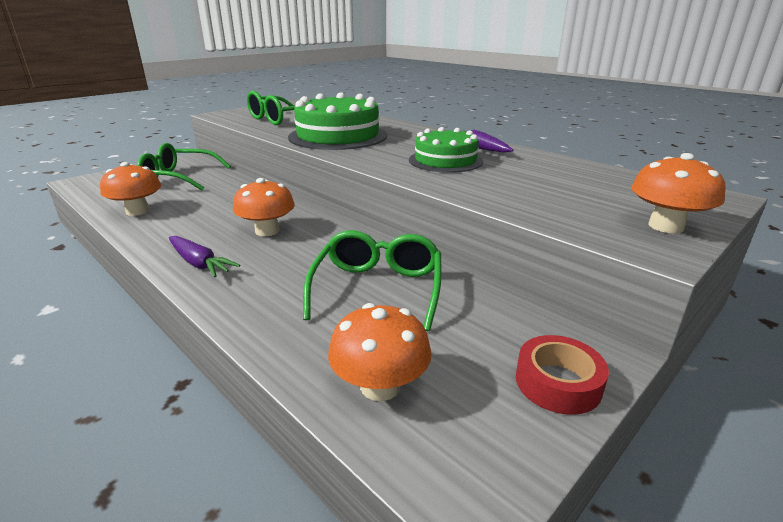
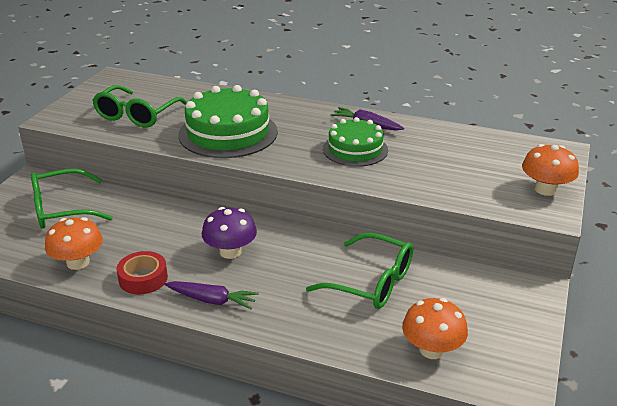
camera: 25 degrees left, 5 degrees up
orange mushroom [233,178,295,236] -> purple mushroom [202,207,257,259]
green glasses [303,230,442,331] -> green glasses turned 135 degrees clockwise [306,233,413,309]
red tape [516,335,609,415] -> red tape moved to [117,251,168,294]

